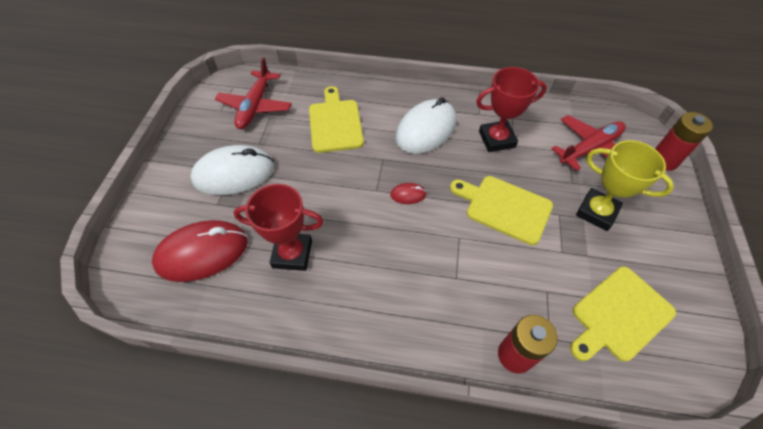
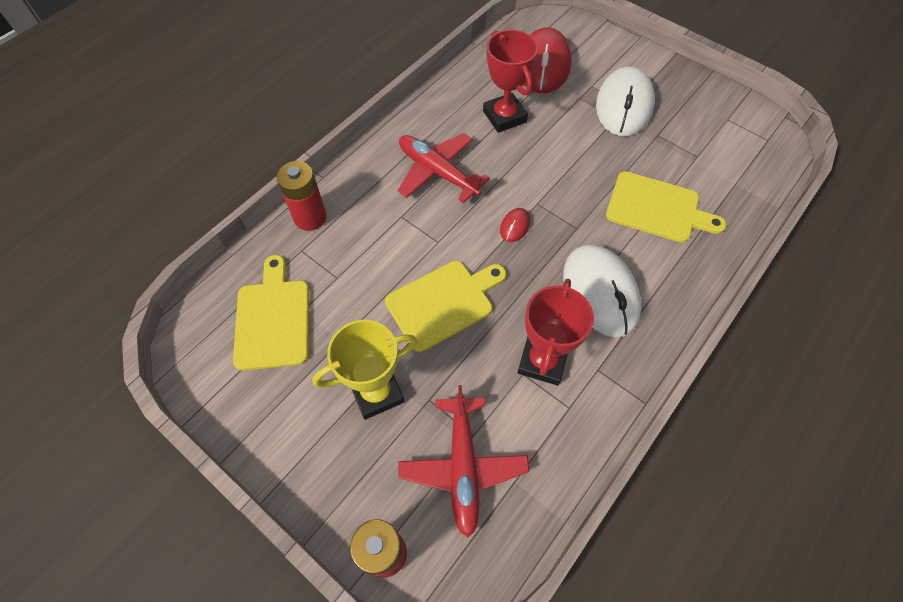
camera: 120 degrees right, 5 degrees up
red plane [215,57,292,129] -> red plane moved to [398,133,490,203]
red trophy [234,184,324,271] -> red trophy turned 60 degrees counterclockwise [483,30,538,133]

